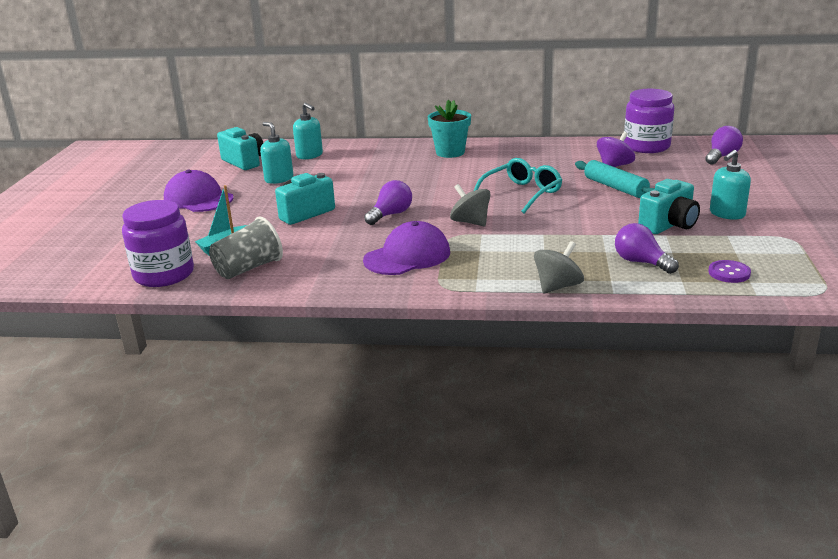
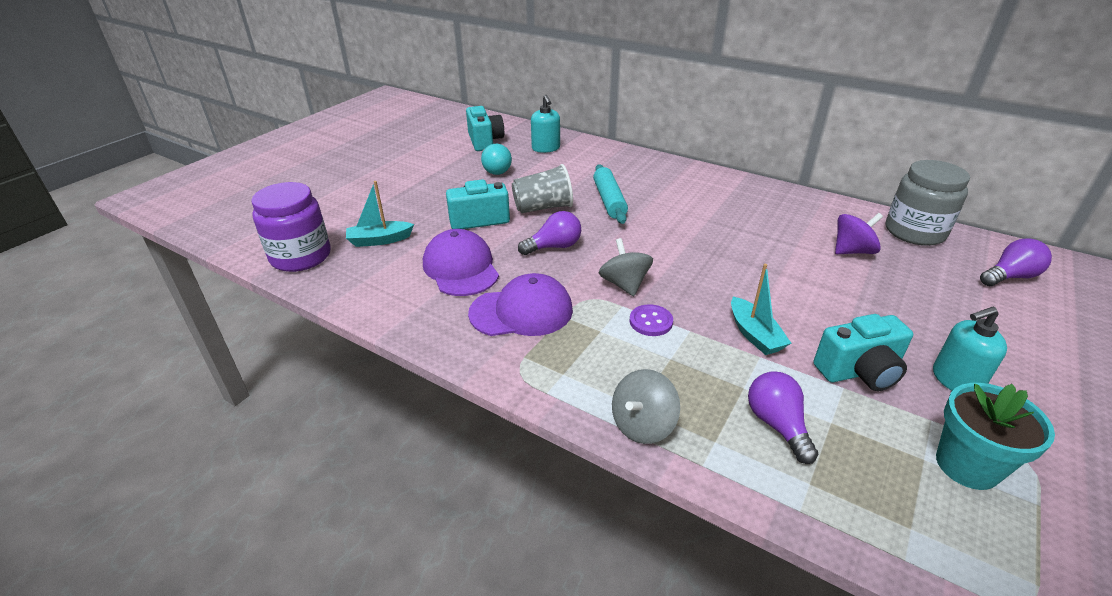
camera: 25 degrees right, 10 degrees up
purple cap [164,170,234,212] -> purple cap moved to [423,229,499,296]
grey cup [209,216,283,279] -> grey cup moved to [512,164,573,213]
turquoise soap dispenser [260,122,293,184] -> turquoise light bulb [481,144,512,175]
turquoise flower pot [428,100,471,158] -> turquoise flower pot moved to [936,383,1055,490]
turquoise glasses [474,158,562,213] -> none
grey spinning top [534,241,584,294] -> grey spinning top turned 150 degrees clockwise [612,369,680,444]
turquoise rolling pin [575,160,655,198] -> turquoise rolling pin moved to [593,164,628,224]
purple jar [624,89,674,153] -> grey jar [886,160,970,246]
purple button [708,260,751,283] -> purple button moved to [630,304,673,336]
none -> turquoise boat [731,264,791,355]

